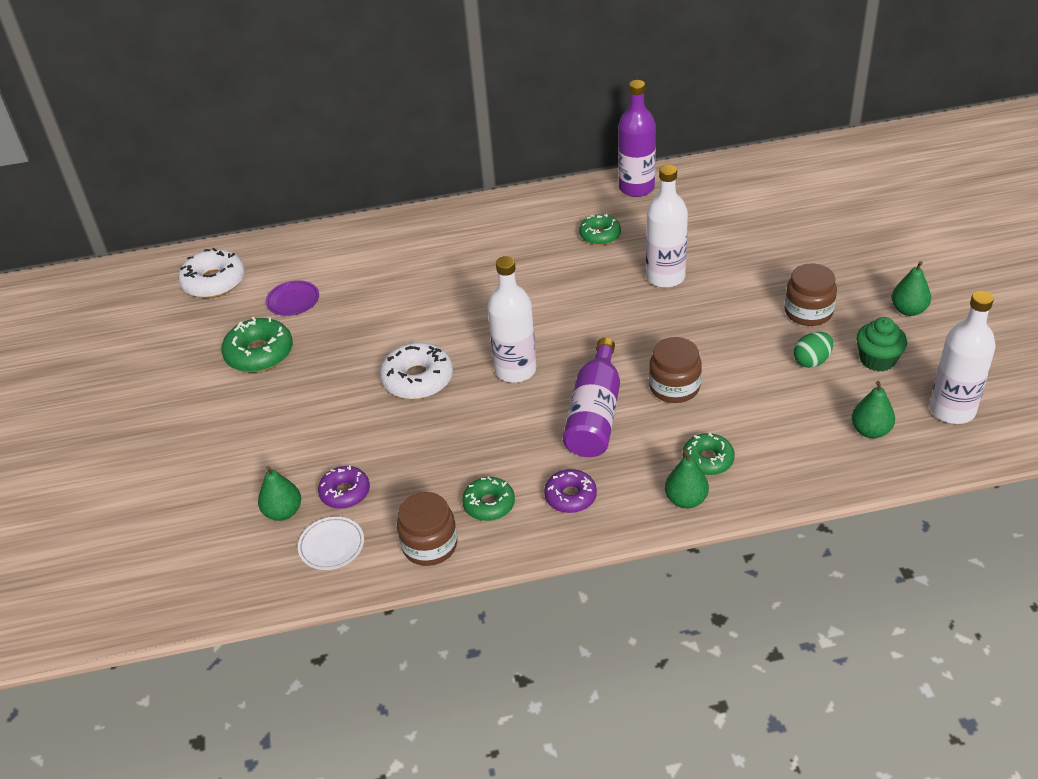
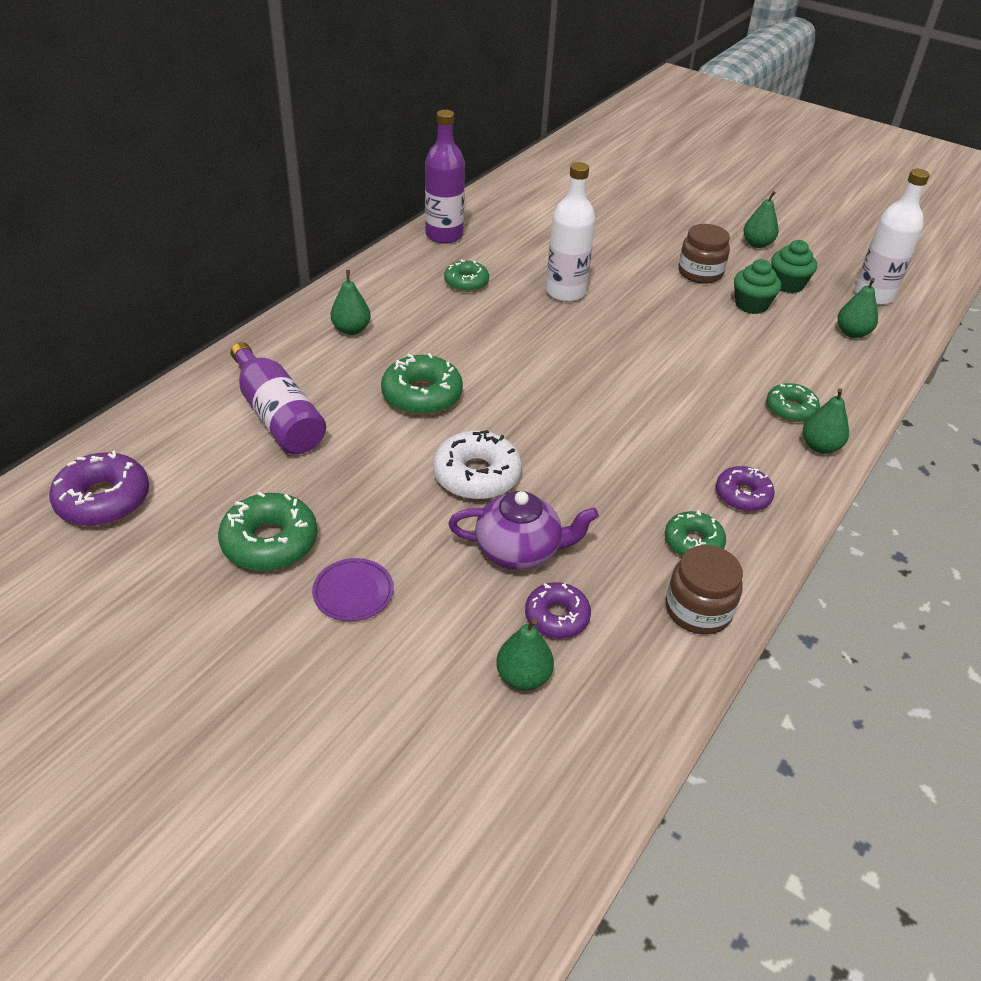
camera: 50 degrees left, 0 degrees up
white donut [178,248,245,298] -> purple donut [49,451,149,526]
purple plate [266,280,319,316] -> purple plate moved to [312,558,394,621]
white plate [298,517,364,570] -> none
white bottle [488,256,536,383] -> none
purple bottle [563,338,620,457] -> purple bottle moved to [231,342,326,454]
brown jar [649,337,702,403] -> none
green egg [794,332,833,368] -> green cupcake [734,259,781,314]
none -> green pear [331,270,371,335]
none -> green donut [381,353,463,415]
none -> purple teapot [448,491,599,570]

